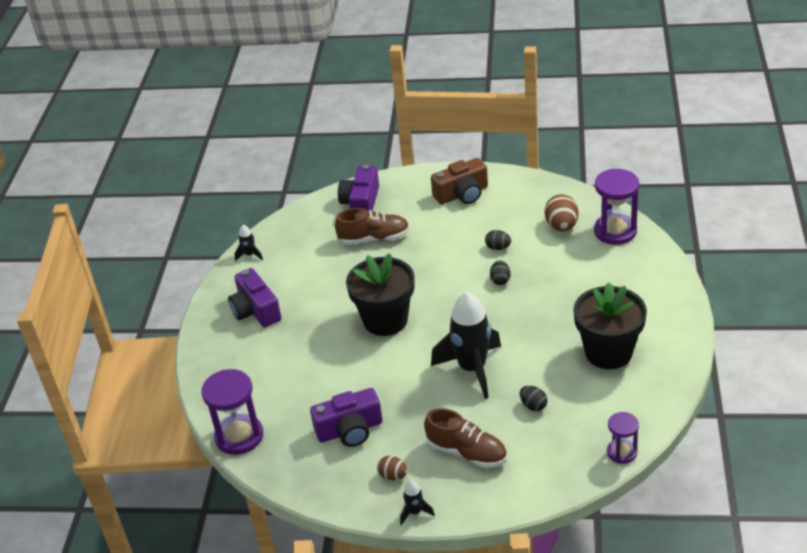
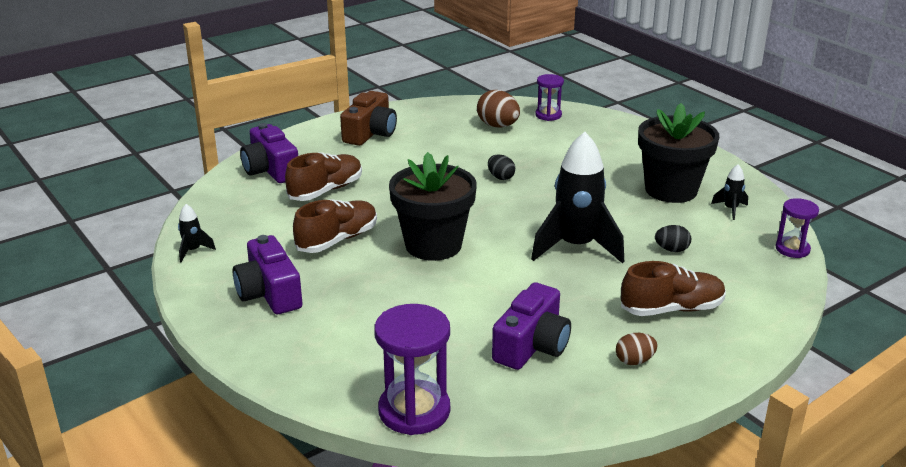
camera: 45 degrees left, 10 degrees down
purple camera [228,268,282,327] -> purple camera turned 45 degrees clockwise [233,235,302,314]
black rocket [400,480,435,525] -> black rocket moved to [711,164,748,220]
black egg [485,230,511,250] -> none
purple hourglass [594,169,639,245] -> purple hourglass [535,74,564,121], size x0.58
none -> brown shoe [293,199,377,253]

